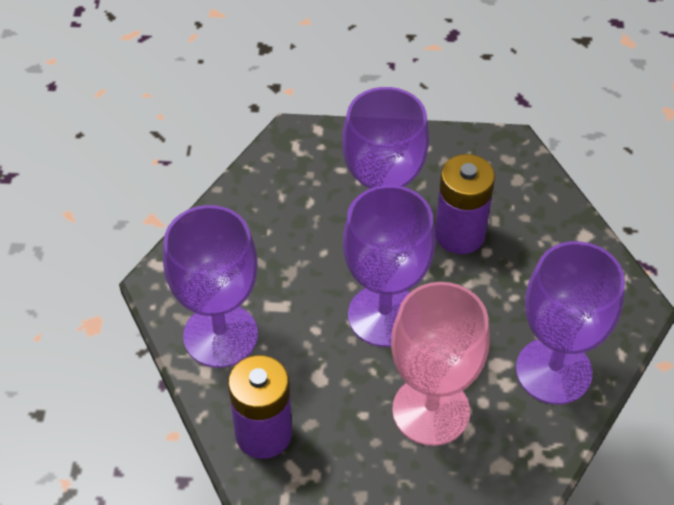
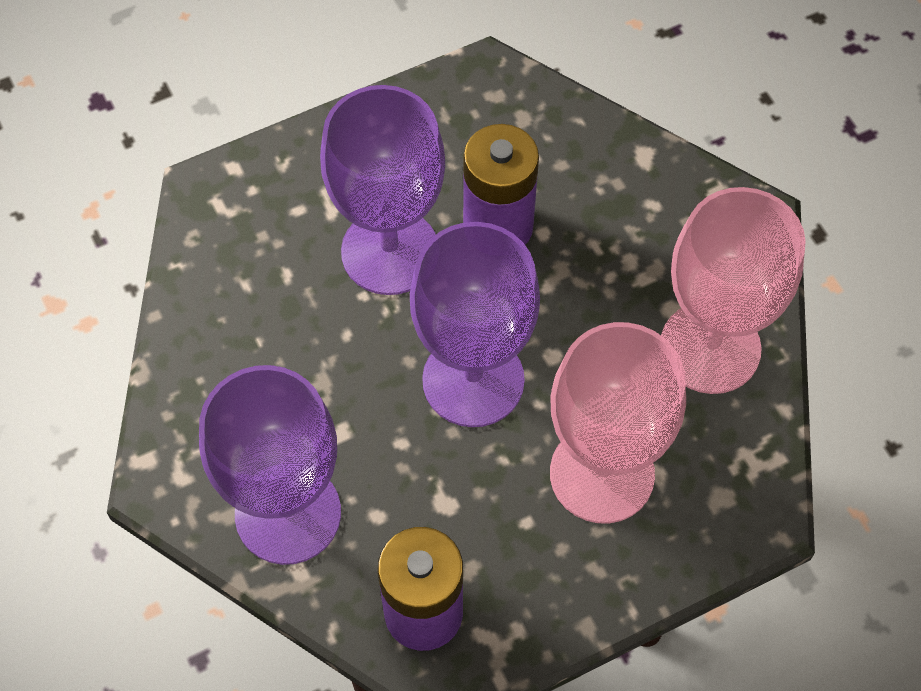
camera: 30 degrees left, 10 degrees up
purple goblet [516,241,625,404] -> pink goblet [661,187,806,394]

